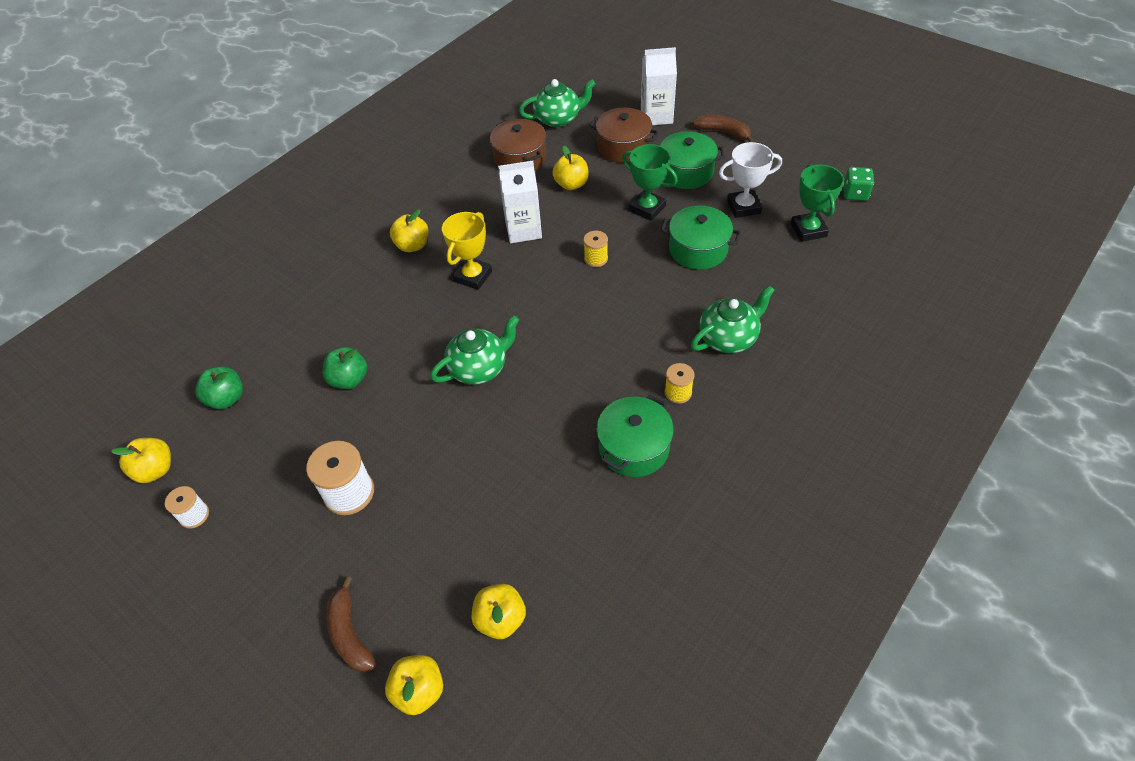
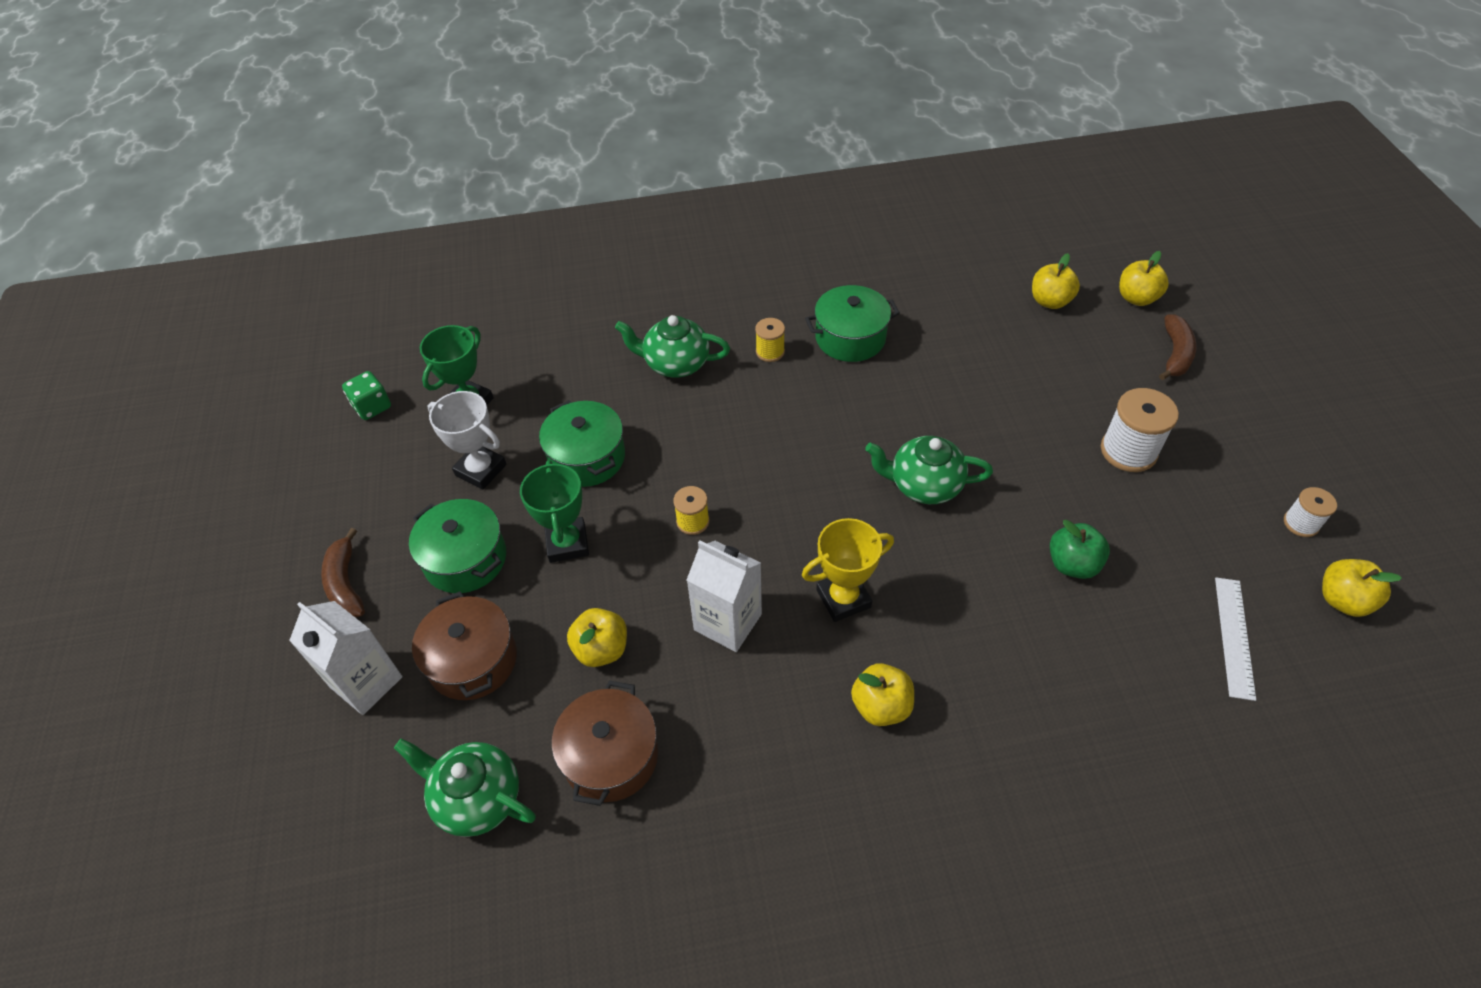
camera: 140 degrees left, 0 degrees up
green apple [195,367,243,409] -> white ruler [1215,578,1256,701]

